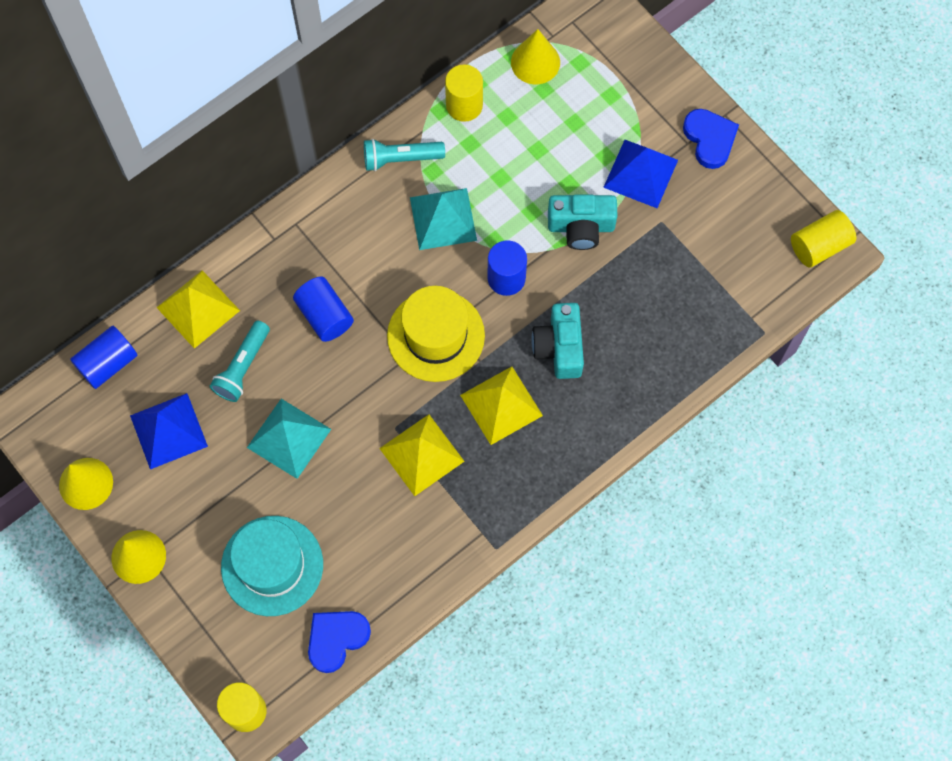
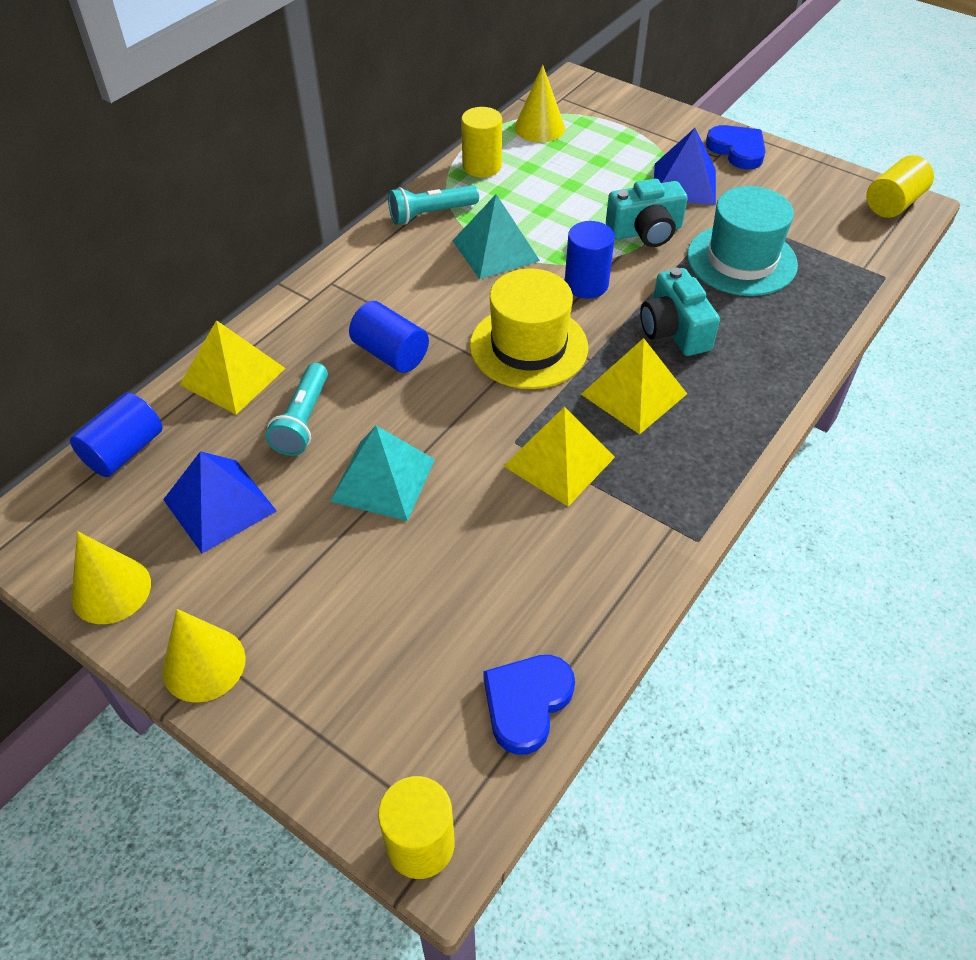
camera: 15 degrees left, 20 degrees down
turquoise hat [221,516,323,616] -> turquoise hat moved to [687,186,798,296]

